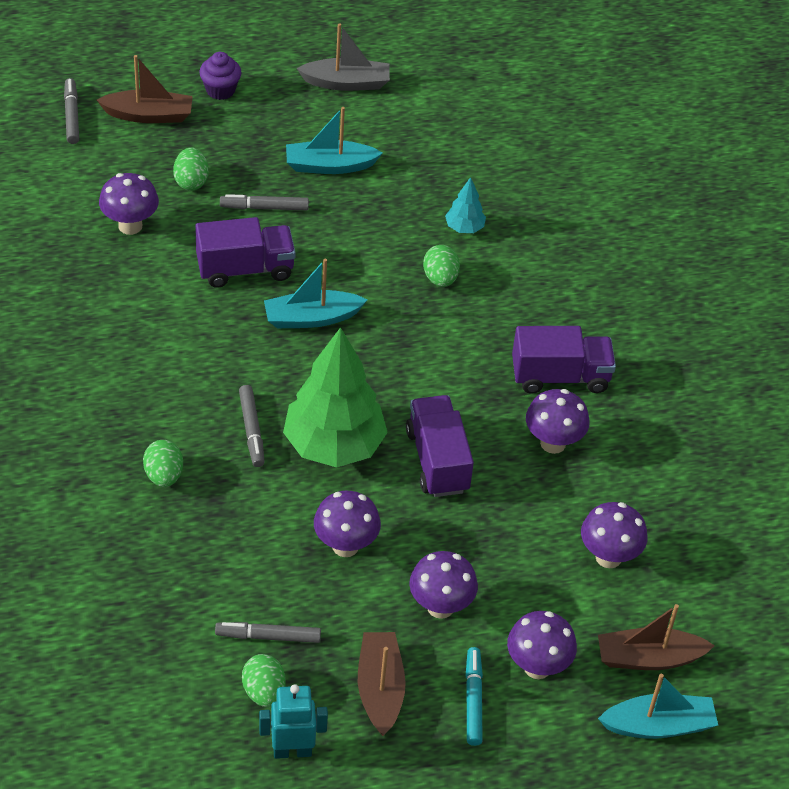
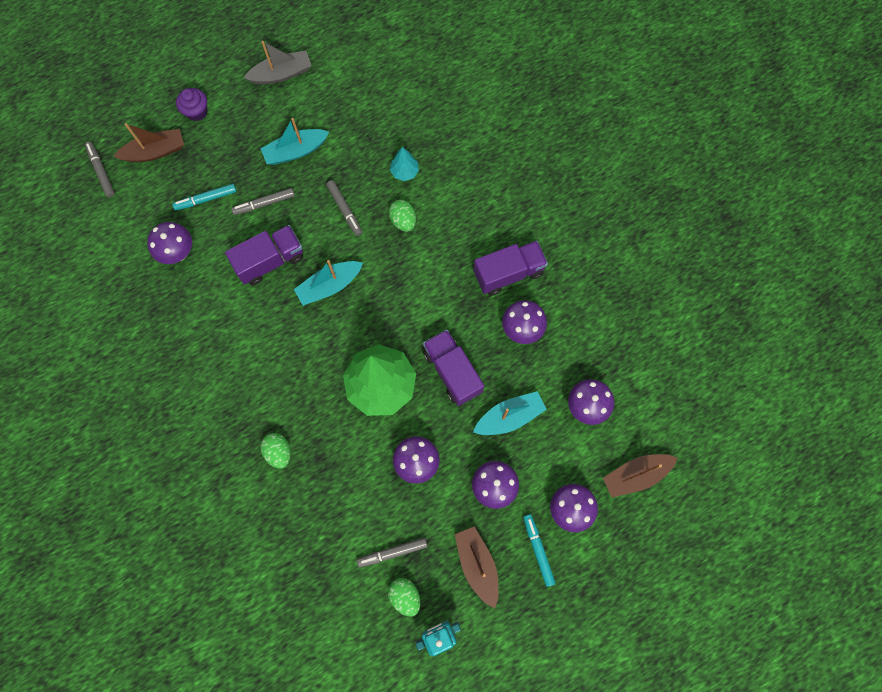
camera: 15 degrees left, 25 degrees up
green egg [173,147,209,191] -> turquoise marker [172,183,237,210]
grey marker [239,385,264,467] -> grey marker moved to [326,180,362,236]
turquoise boat [598,674,718,739] -> turquoise boat moved to [473,391,547,435]

